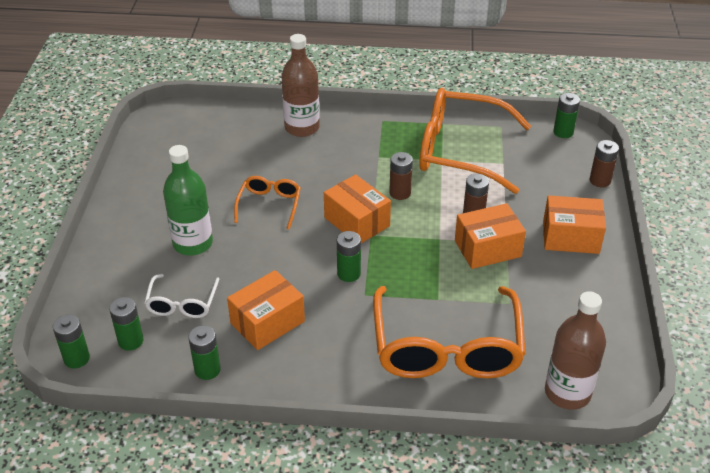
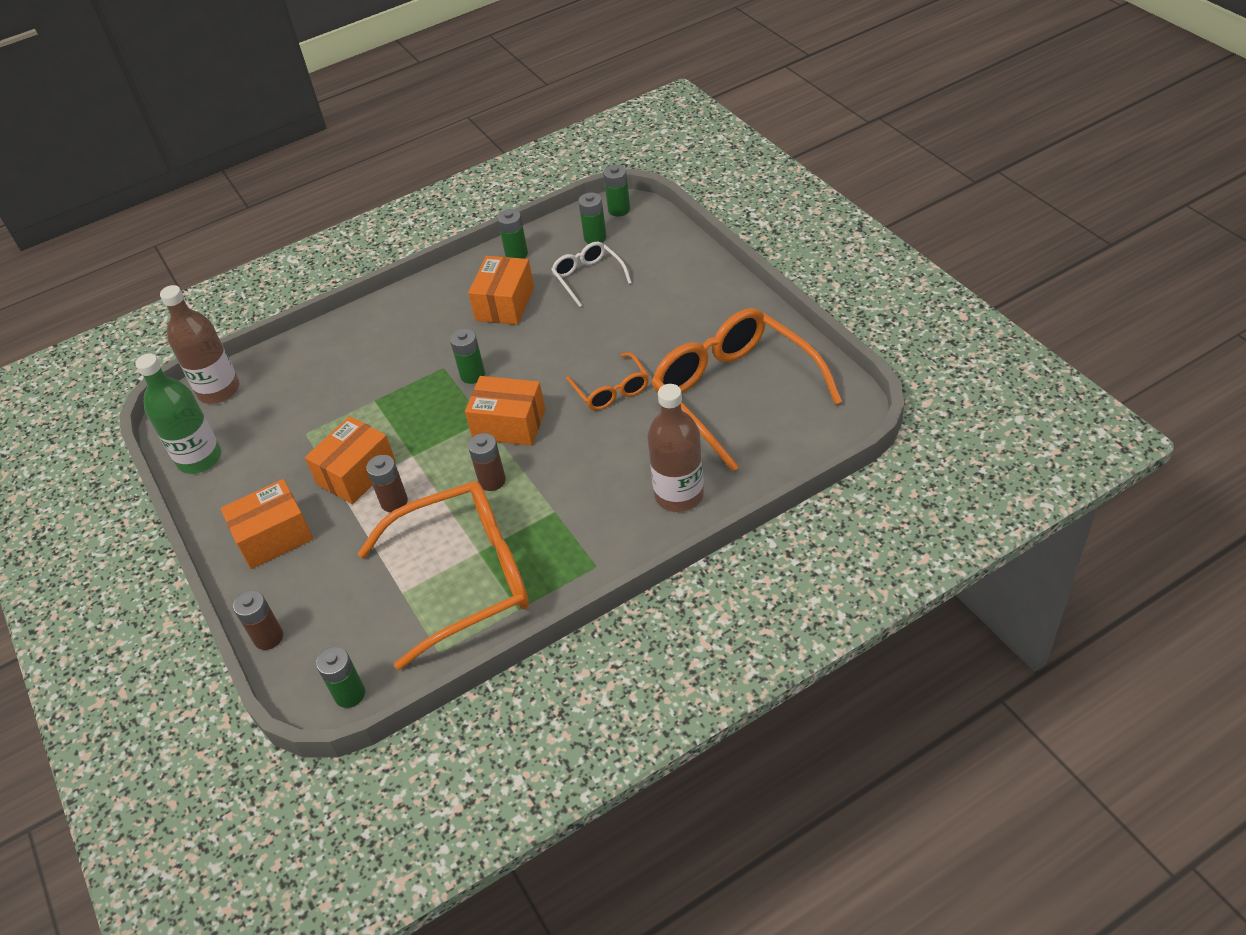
camera: 150 degrees right, 5 degrees up
green bottle [163,145,213,256] -> green bottle moved to [135,354,221,474]
orange glasses [373,286,526,378] -> orange glasses moved to [652,308,842,471]

